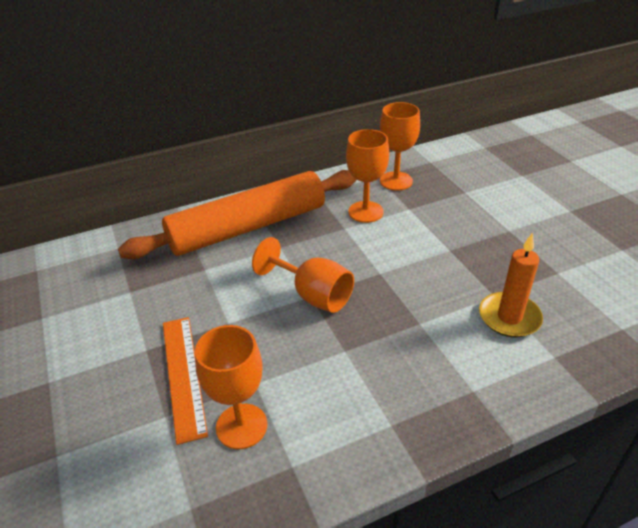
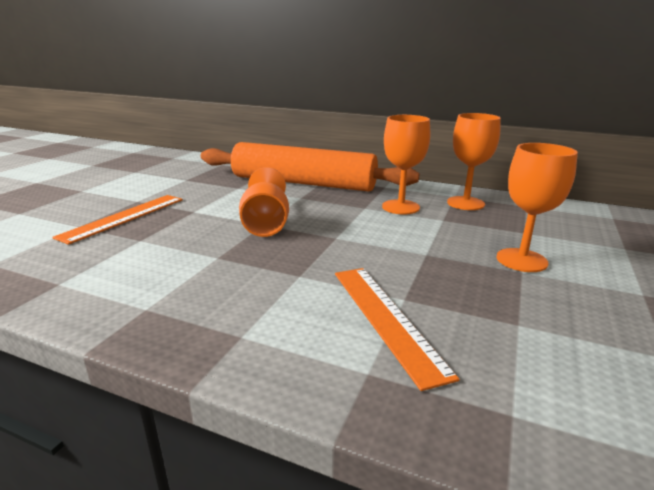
camera: 45 degrees right, 15 degrees down
orange goblet [195,325,267,449] -> orange goblet moved to [497,143,578,272]
orange candle [479,233,543,337] -> orange ruler [335,268,460,391]

